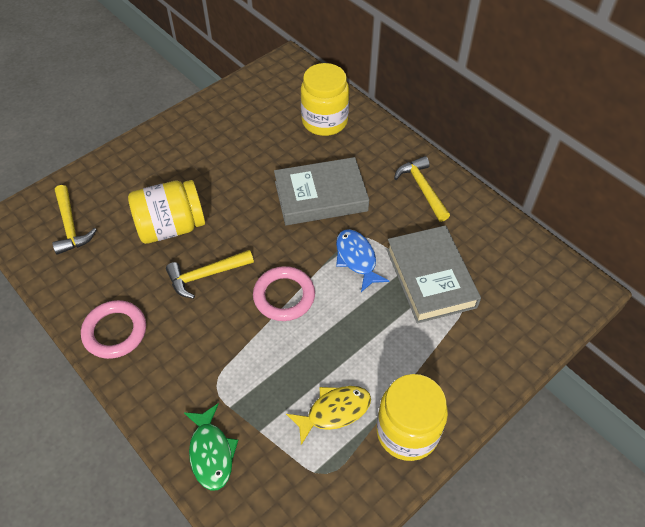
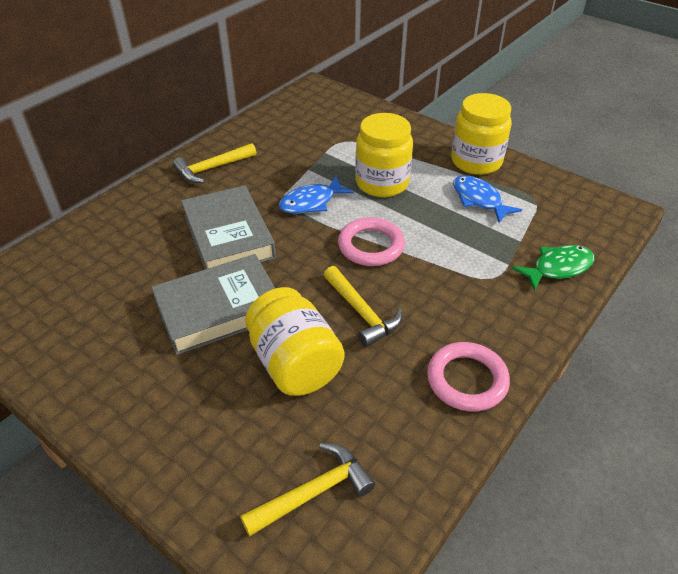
camera: 100 degrees left, 10 degrees down
yellow fish [286,386,371,445] -> blue fish [453,175,522,223]
yellow jar [301,63,349,136] -> yellow jar moved to [355,113,413,197]
grey book [386,225,481,323] -> grey book moved to [151,254,275,355]

